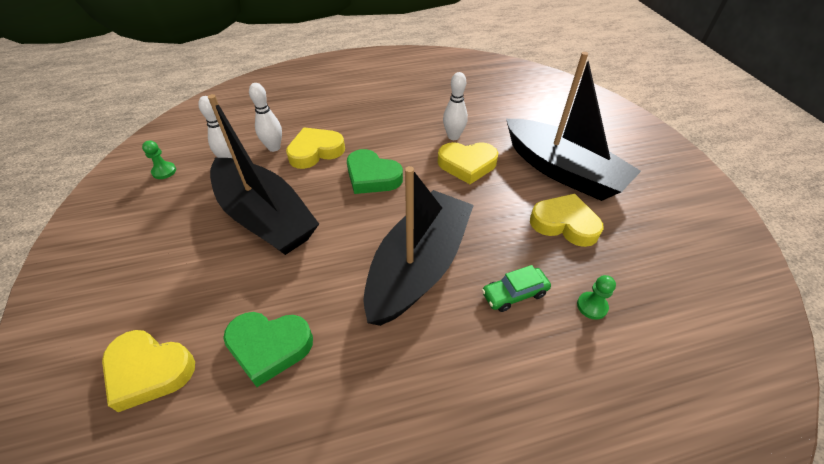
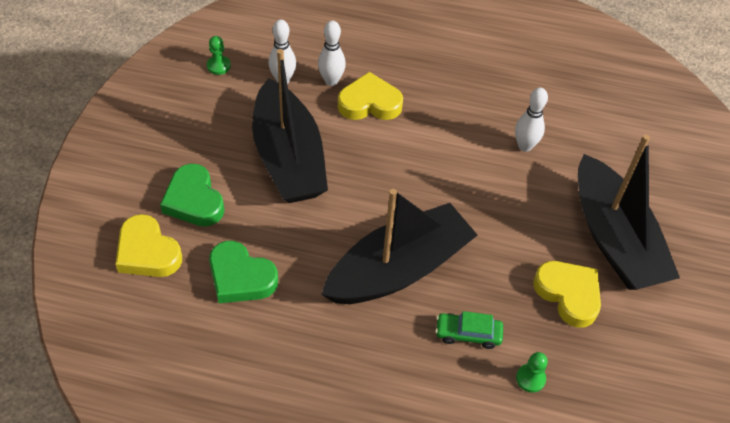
camera: 25 degrees right, 5 degrees up
green heart [347,149,403,194] -> green heart moved to [160,164,225,227]
yellow heart [438,142,498,184] -> none

